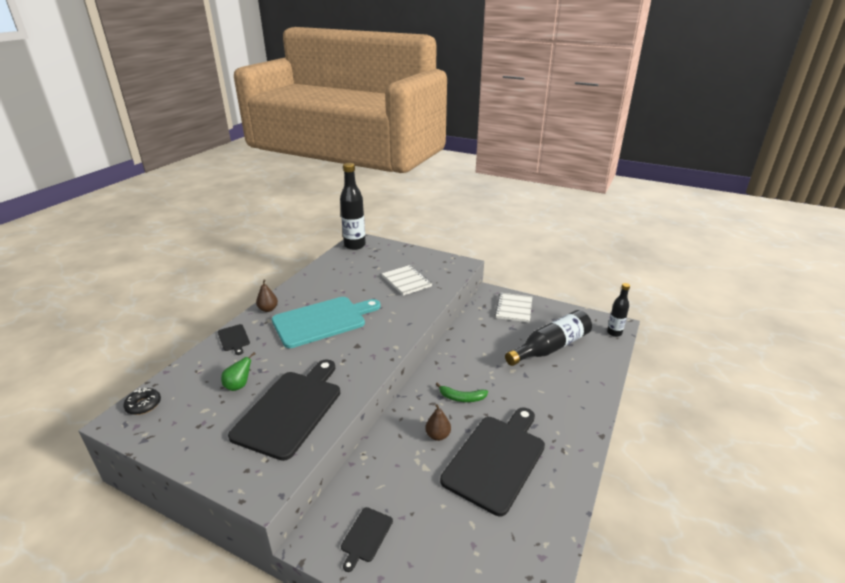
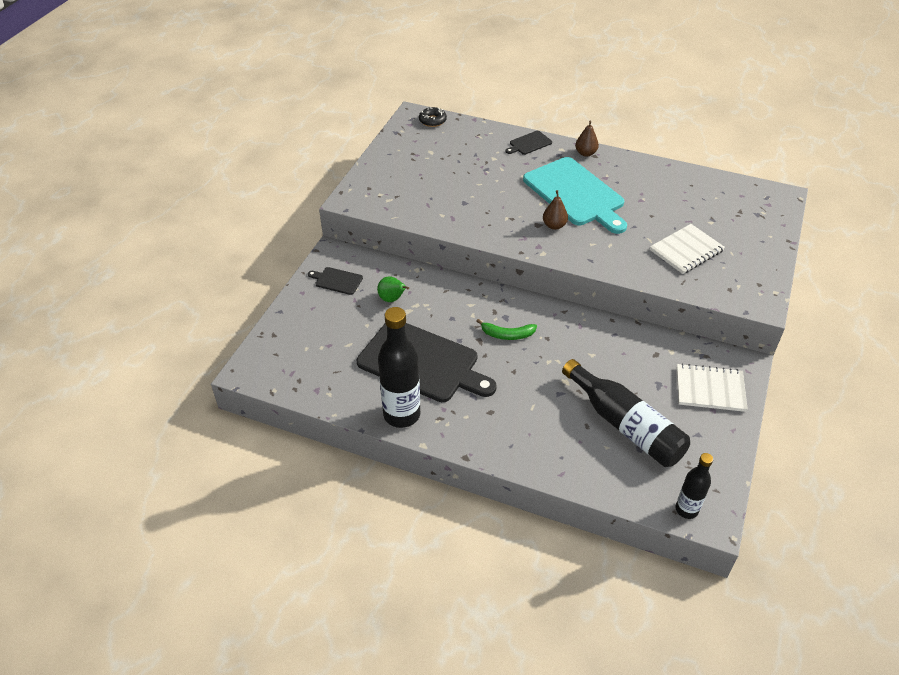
camera: 85 degrees right, 15 degrees up
green pear [221,352,255,391] -> green pear moved to [377,276,409,302]
black cutting board [228,359,340,461] -> none
black bottle [340,163,366,250] -> black bottle moved to [378,307,420,428]
brown pear [425,404,451,441] -> brown pear moved to [543,190,568,230]
green banana [436,382,488,402] -> green banana turned 90 degrees counterclockwise [476,319,537,340]

